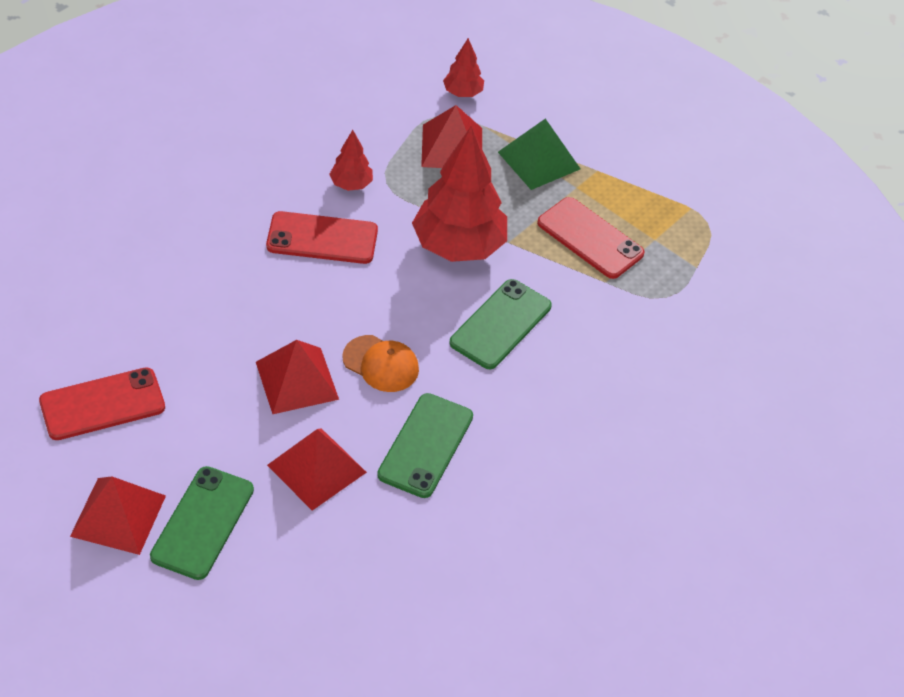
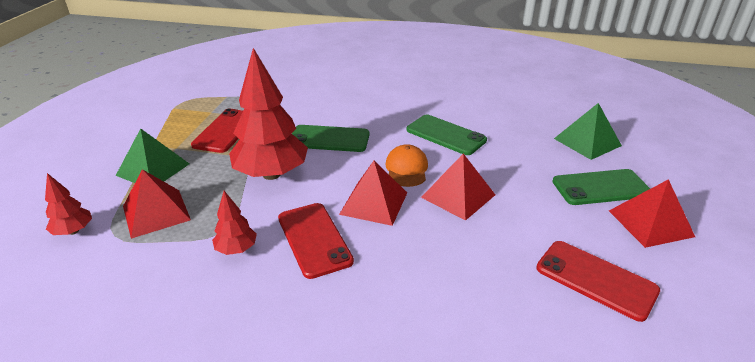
camera: 115 degrees left, 15 degrees down
red pyramid [267,428,367,511] -> red pyramid moved to [339,161,407,226]
green phone [377,393,473,498] -> green phone turned 45 degrees clockwise [406,115,487,155]
none -> green pyramid [554,103,622,160]

